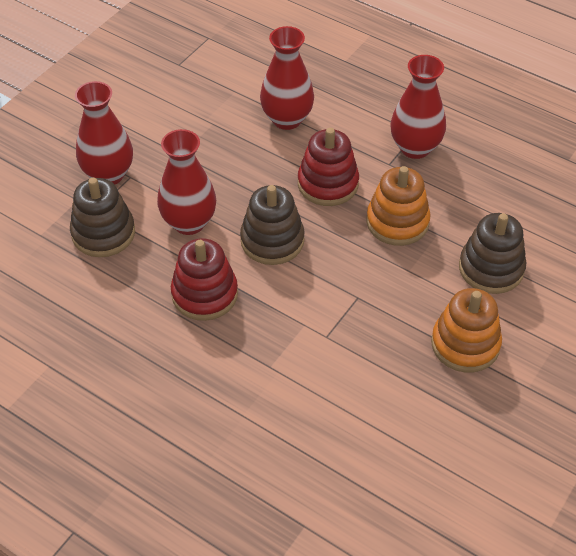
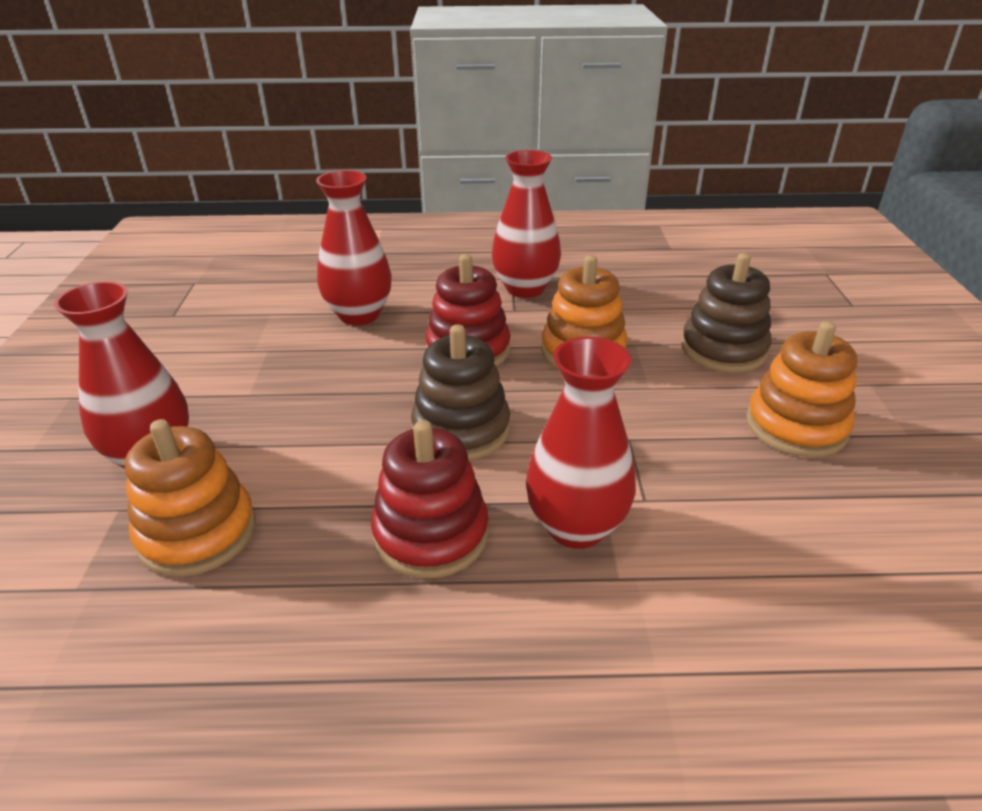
camera: 35 degrees left, 15 degrees down
brown stacking toy [70,178,135,257] -> orange stacking toy [125,419,256,577]
red vase [157,129,216,235] -> red vase moved to [526,337,636,549]

